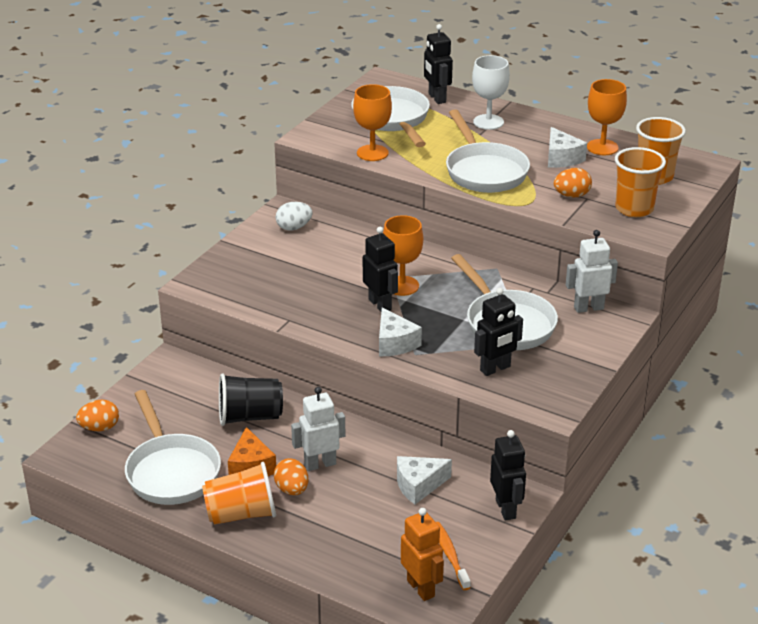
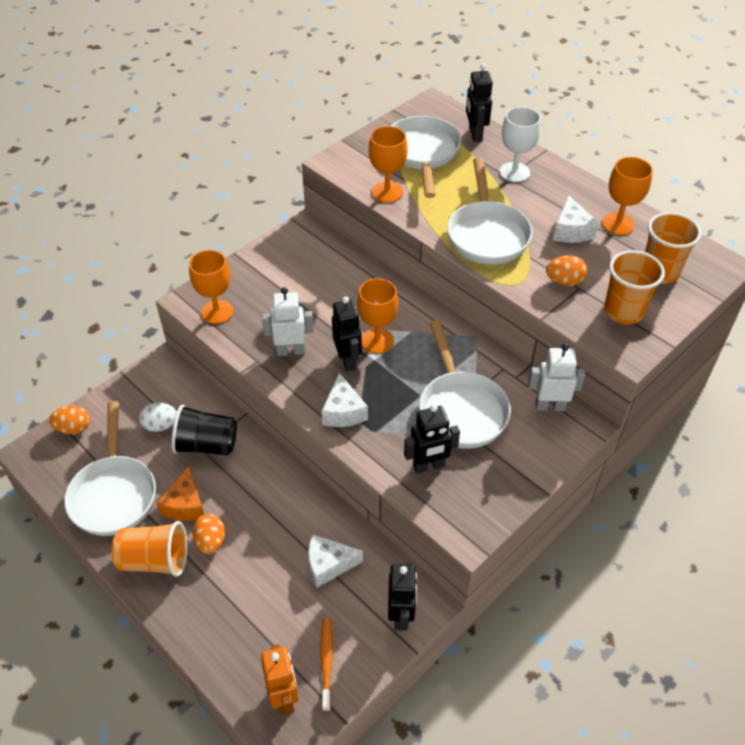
camera: 15 degrees right, 15 degrees up
white egg [276,202,313,231] -> white egg moved to [139,403,177,432]
white robot [291,387,346,471] -> white robot moved to [262,287,314,356]
none -> orange goblet [189,250,233,324]

